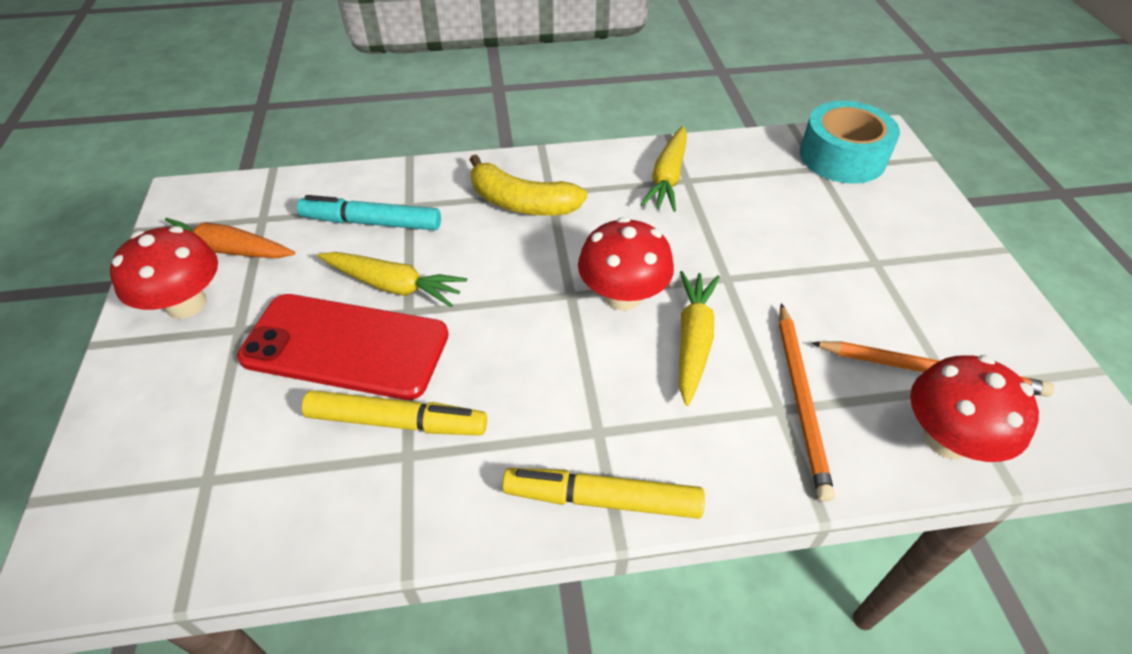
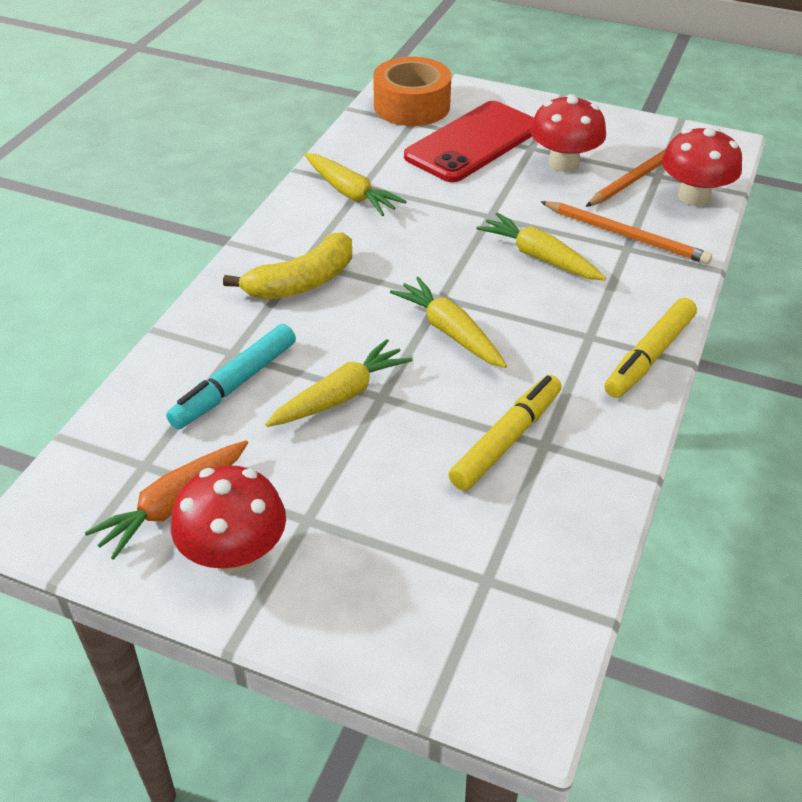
camera: 60 degrees left, 5 degrees down
red phone [237,294,449,400] -> red phone moved to [404,101,534,182]
red mushroom [578,217,674,311] -> red mushroom moved to [530,94,606,172]
turquoise tape [800,101,900,184] -> orange tape [373,57,451,126]
none -> yellow carrot [390,277,507,368]

